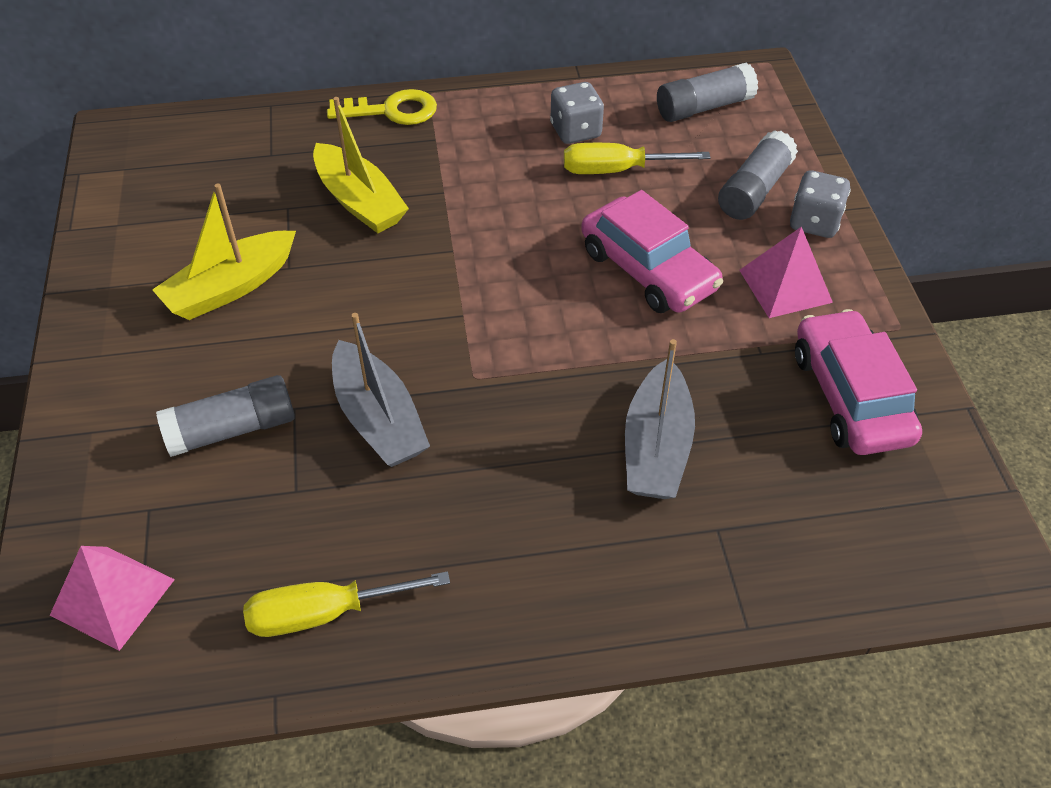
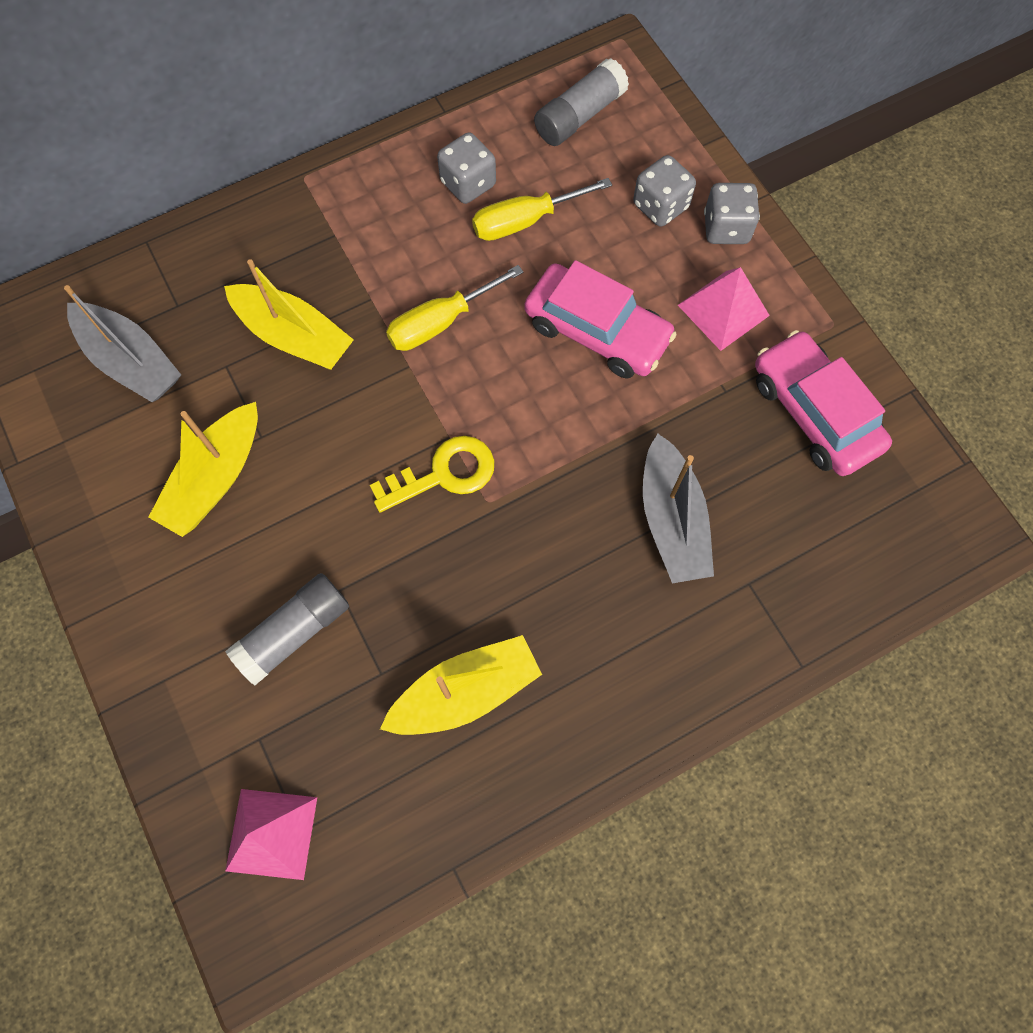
camera: 20 degrees left, 20 degrees up
yellow screwdriver [243,571,450,637] -> yellow screwdriver moved to [386,265,523,351]
yellow key [327,89,437,125] -> yellow key moved to [370,436,494,513]
grey boat [332,313,430,467] -> grey boat moved to [64,285,181,402]
grey glue stick [718,130,798,220] -> grey dice [633,155,696,227]
none -> yellow boat [380,635,542,735]

